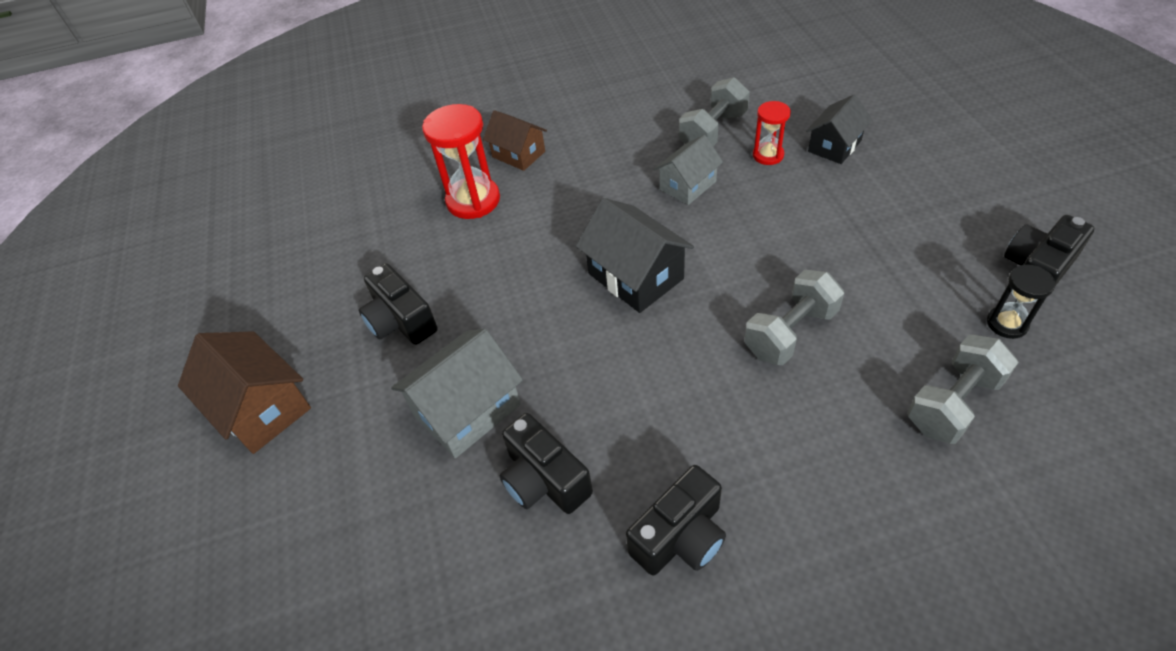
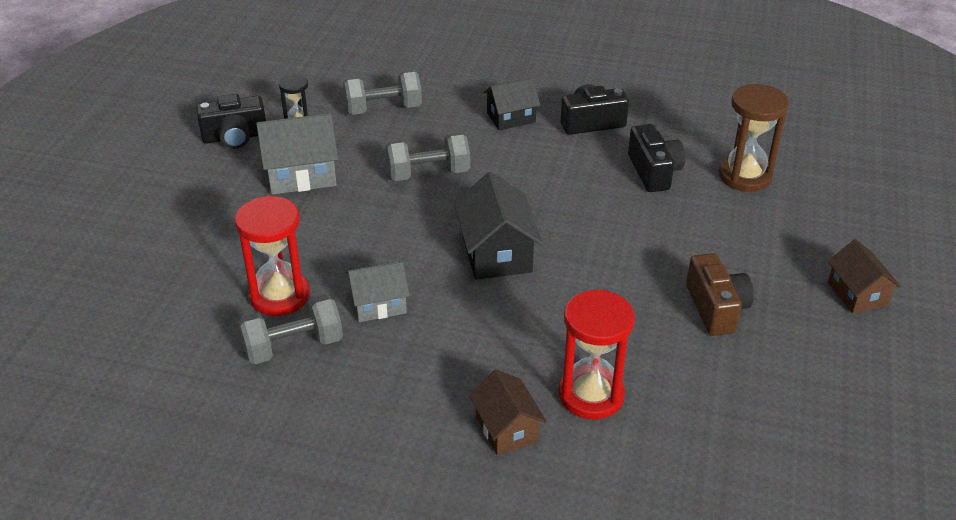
camera: 155 degrees left, 10 degrees down
brown house [178,331,311,454] -> brown house [828,239,901,314], size x0.66
black camera [359,263,438,345] -> brown camera [686,253,754,336]
grey house [391,329,523,458] -> grey house moved to [256,113,338,195]
red hourglass [753,101,791,165] -> red hourglass [235,195,310,316], size x1.77
black house [806,95,872,164] -> black house moved to [483,78,540,130]
none -> brown hourglass [719,84,789,192]

